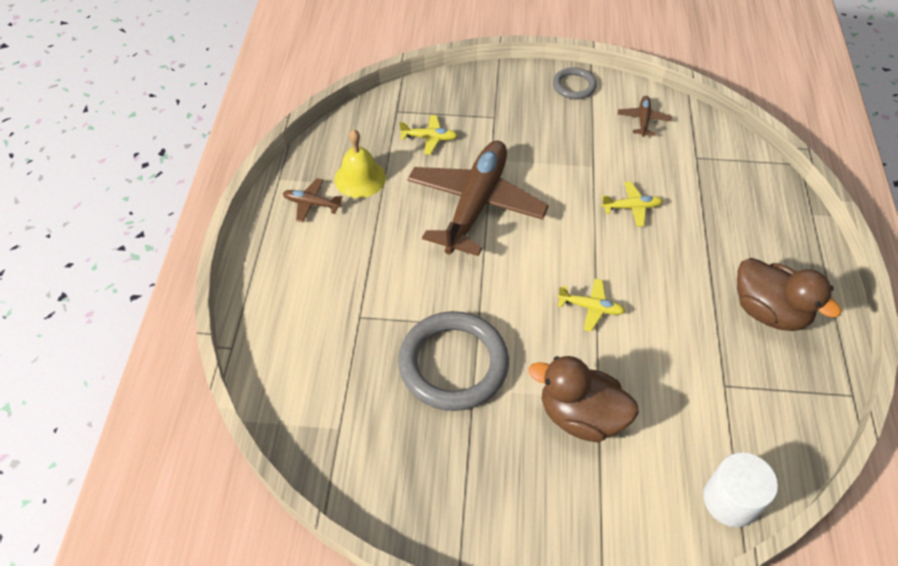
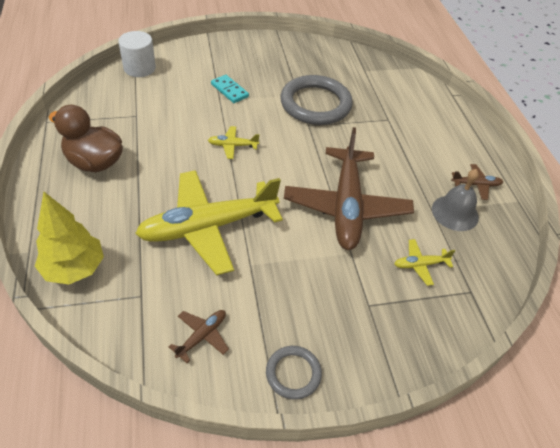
camera: 160 degrees right, 5 degrees down
yellow bell [334,129,386,198] -> grey bell [432,169,479,231]
brown duck [529,356,639,442] -> turquoise domino [211,75,249,103]
yellow plane [601,182,663,227] -> yellow plane [135,170,283,275], size x2.46
brown plane [618,96,672,137] -> brown plane turned 135 degrees counterclockwise [169,310,229,363]
none -> yellow tree [35,192,104,285]

